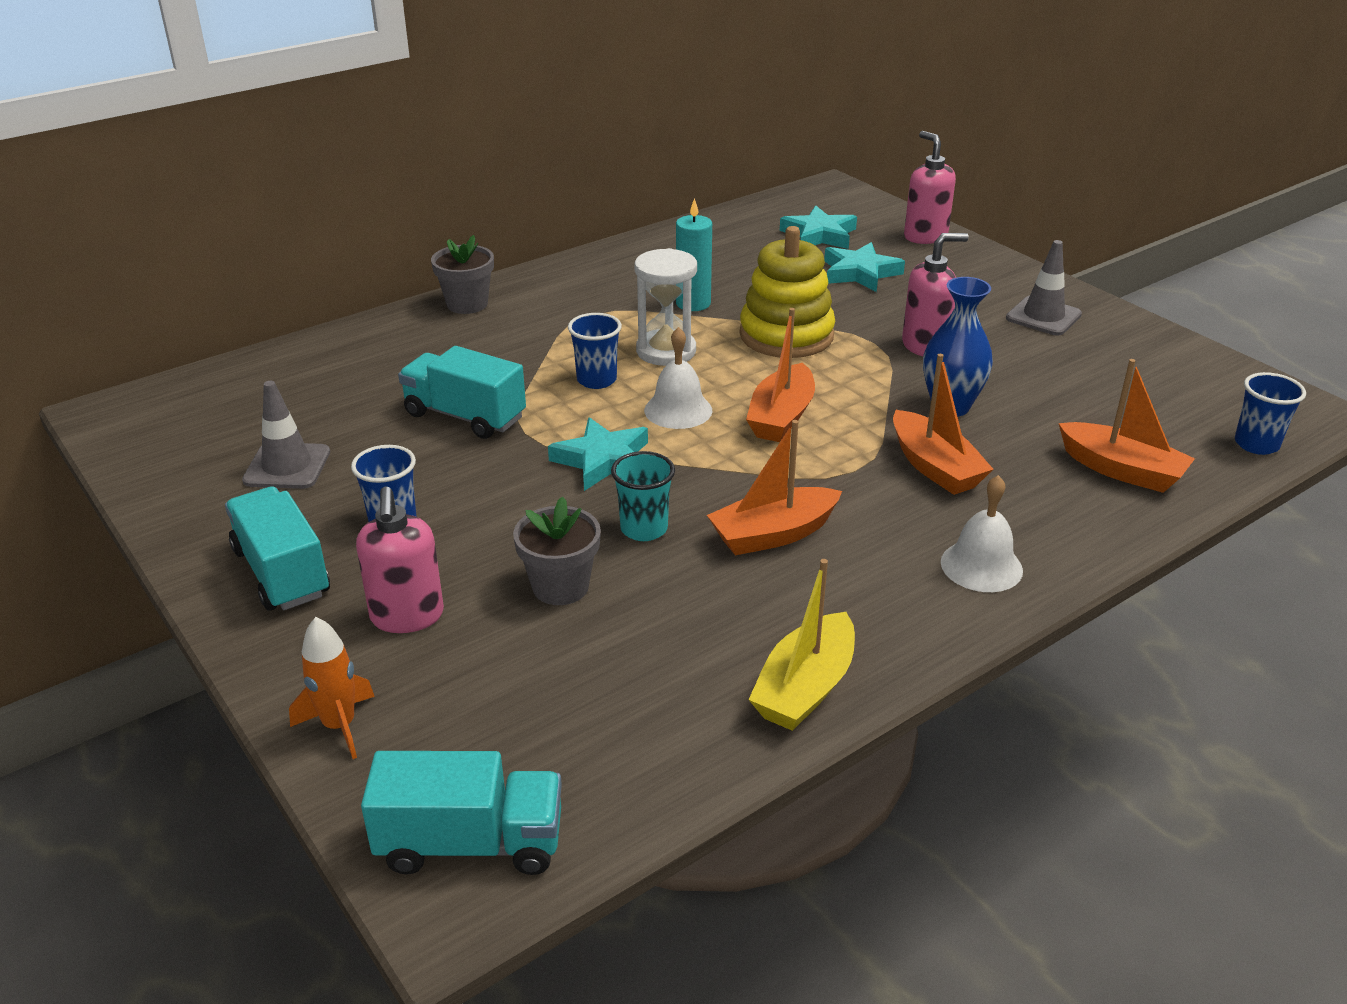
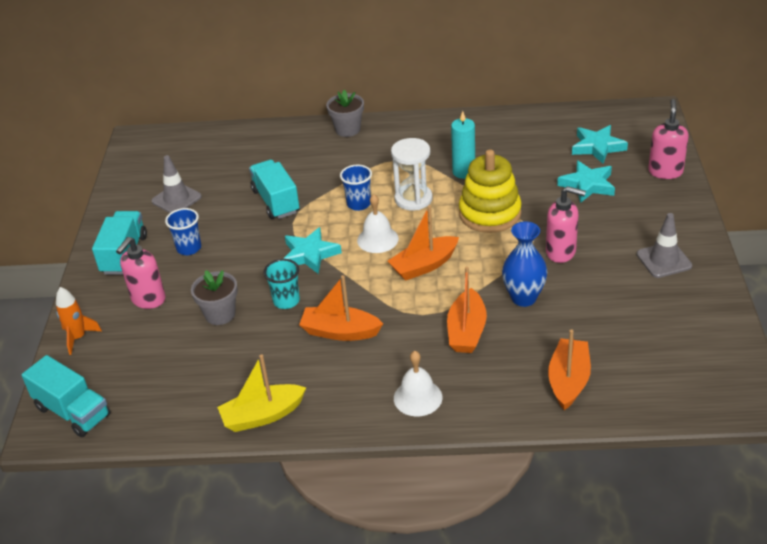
camera: 40 degrees right, 5 degrees up
orange boat [1059,359,1195,493] -> orange boat turned 150 degrees counterclockwise [548,329,591,410]
blue cup [1235,372,1306,455] -> none

